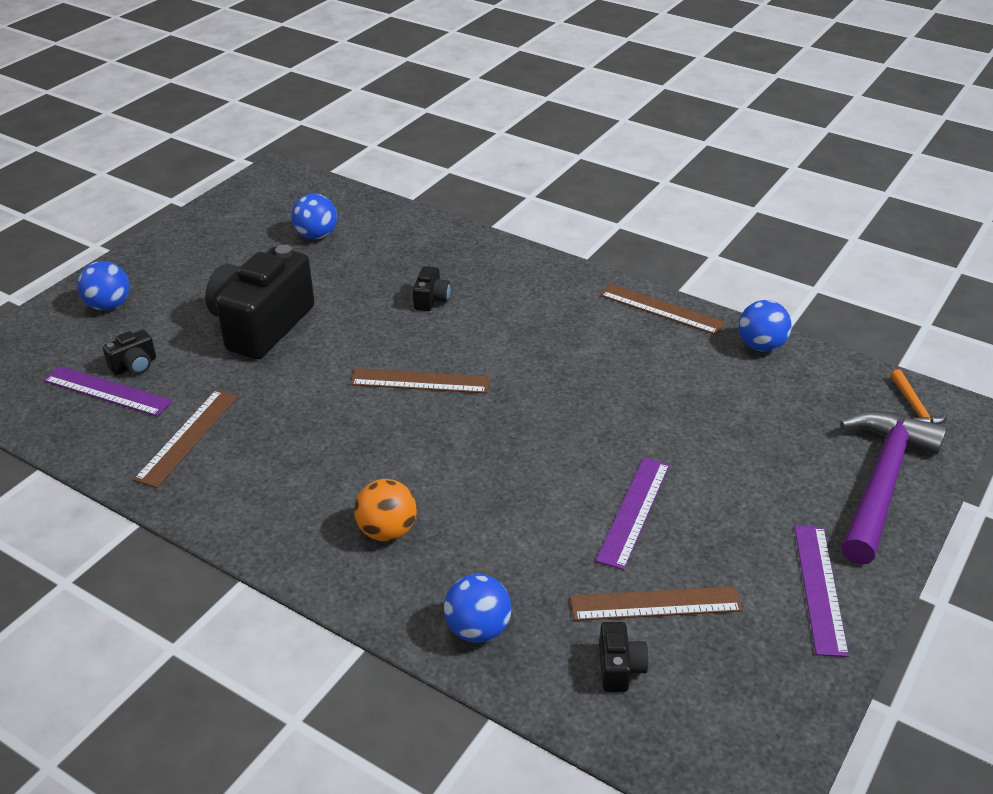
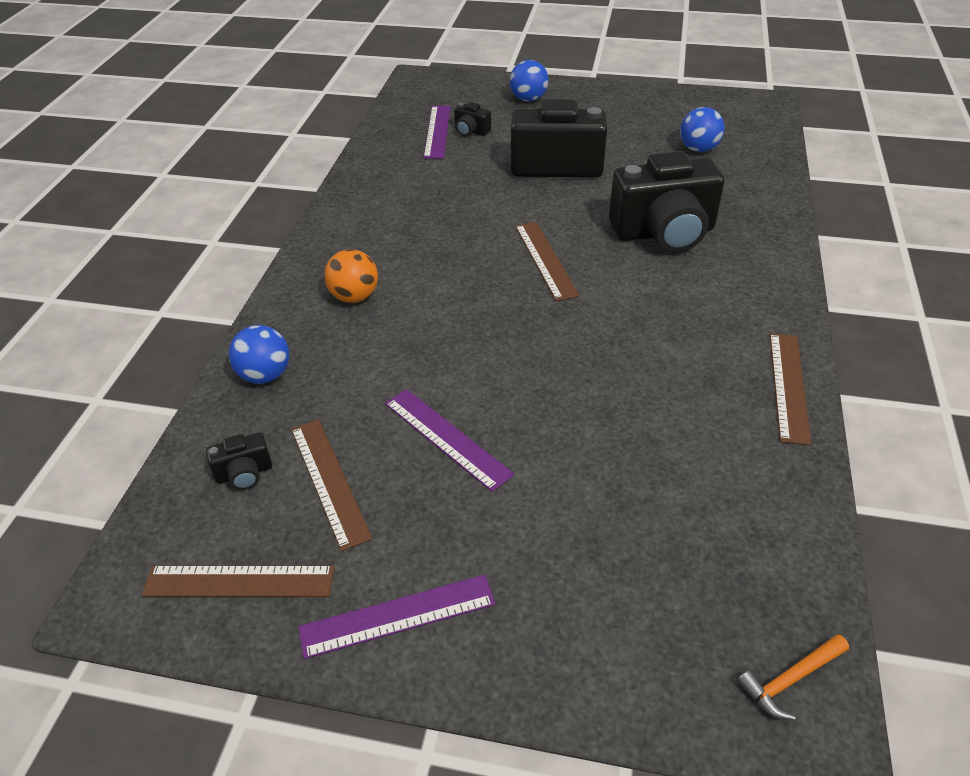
camera: 70 degrees right, 5 degrees up
brown ruler [133,390,238,488] -> brown ruler moved to [141,566,335,597]
black camera [413,266,451,311] -> black camera [609,151,725,253], size x2.39
purple ruler [596,457,670,570] -> purple ruler turned 45 degrees clockwise [385,389,514,492]
blue ball [739,300,792,352] -> none
purple hammer [840,411,947,564] -> none

